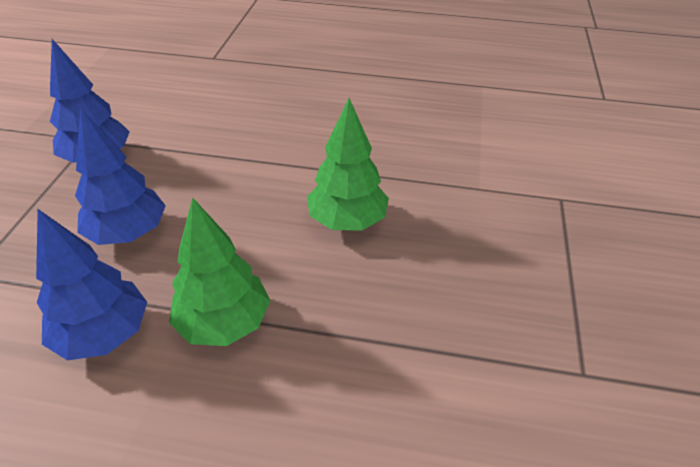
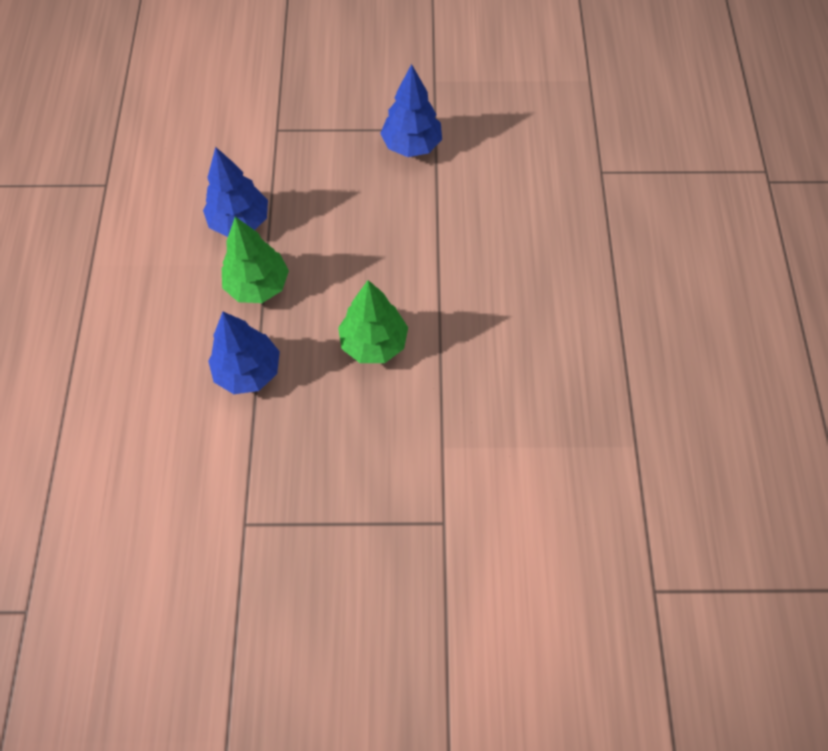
camera: 80 degrees right, 20 degrees up
blue tree [75,108,166,245] -> blue tree moved to [208,312,280,394]

